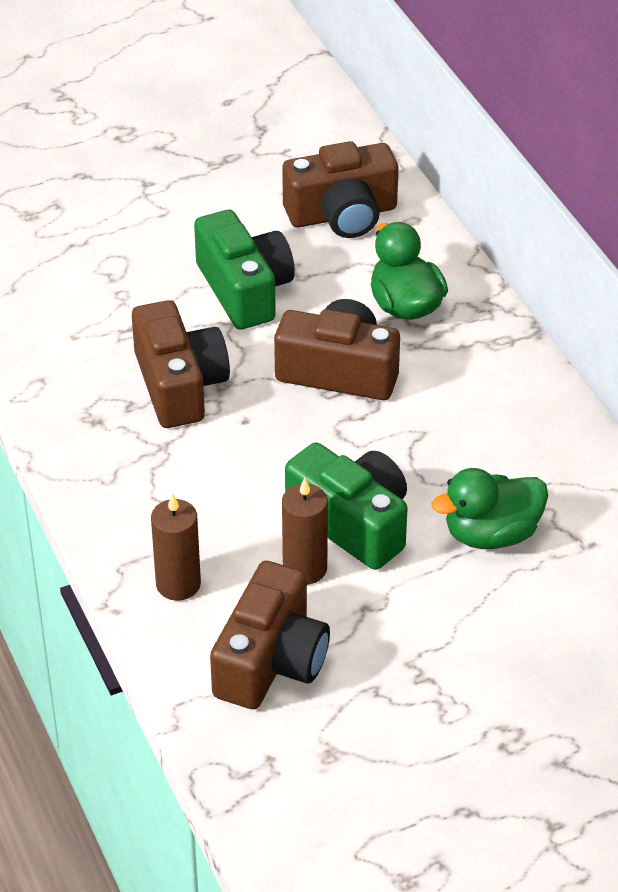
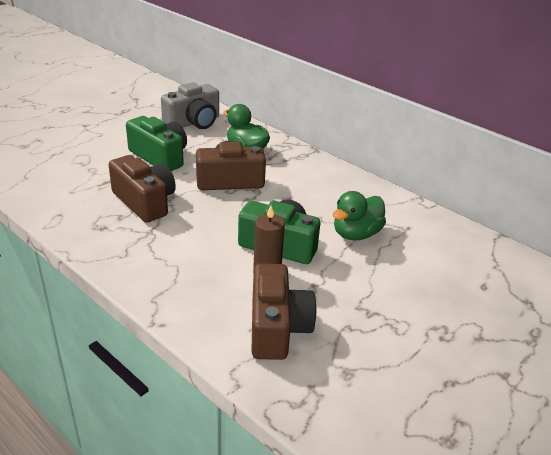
camera: 25 degrees left, 10 degrees down
brown candle [151,493,201,601] -> none
brown camera [282,141,398,238] -> grey camera [161,82,219,129]

